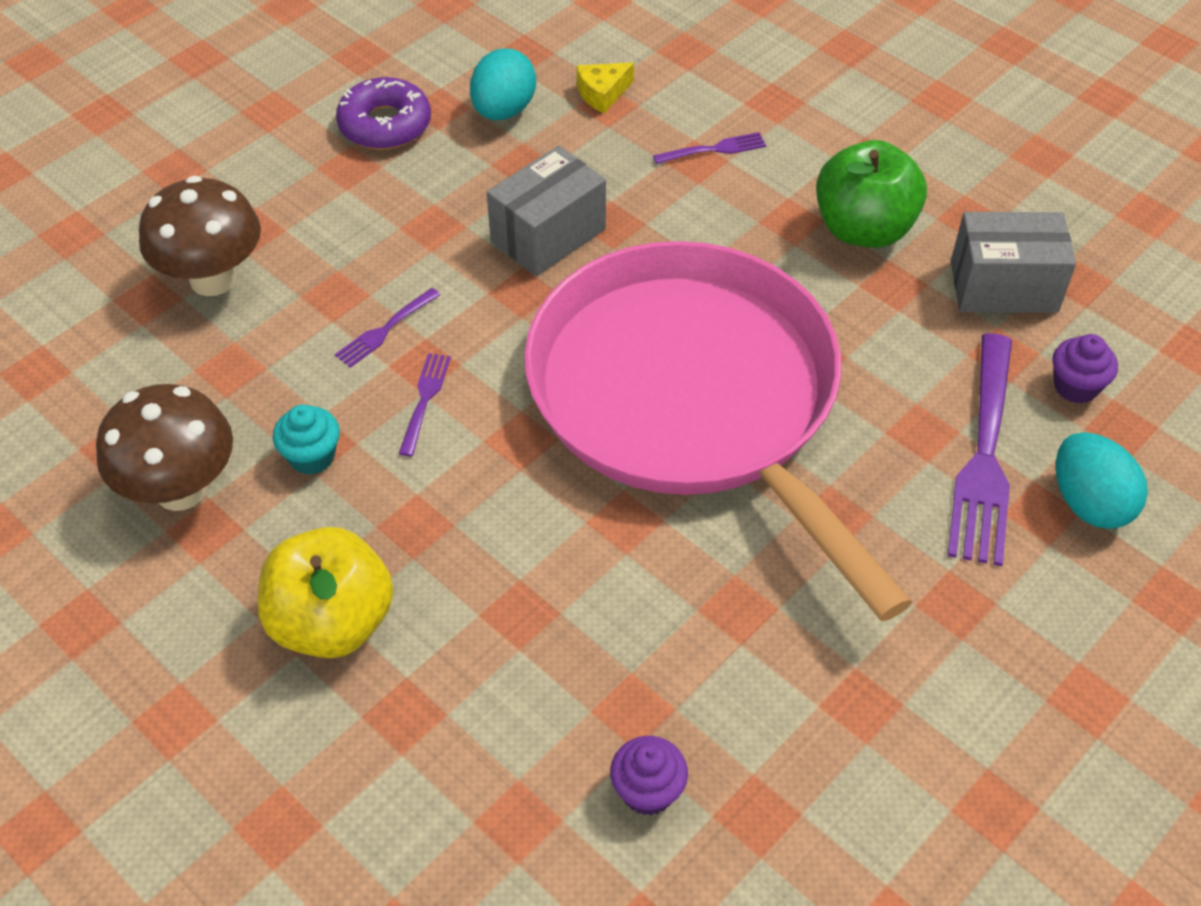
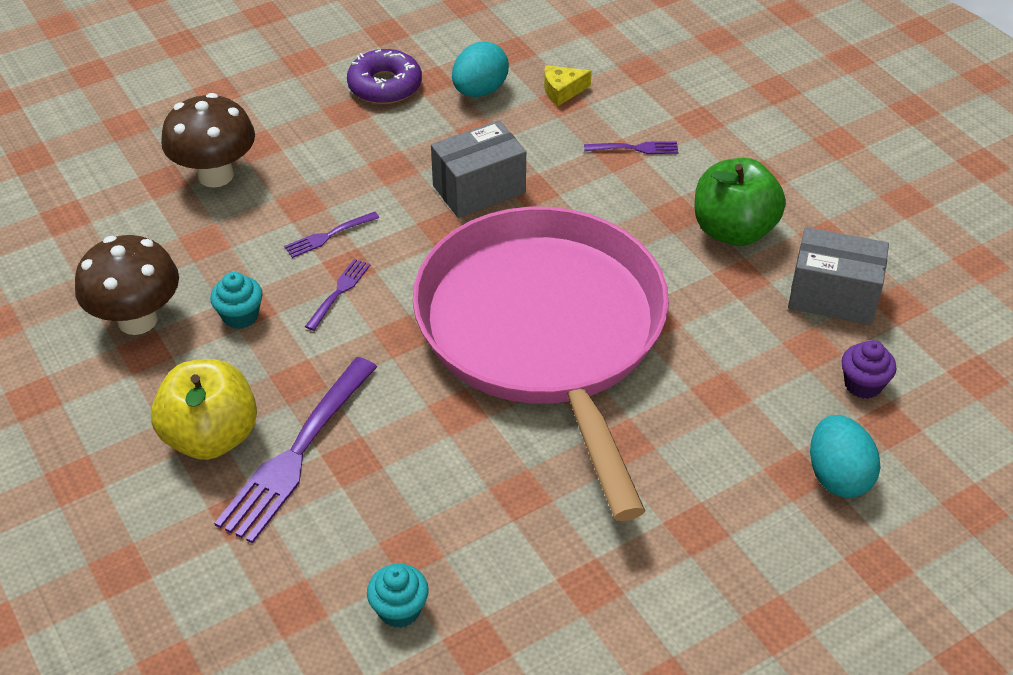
camera: 15 degrees right, 5 degrees down
purple cupcake [610,736,688,815] -> turquoise cupcake [367,564,429,628]
purple fork [948,334,1012,566] -> purple fork moved to [214,357,377,543]

